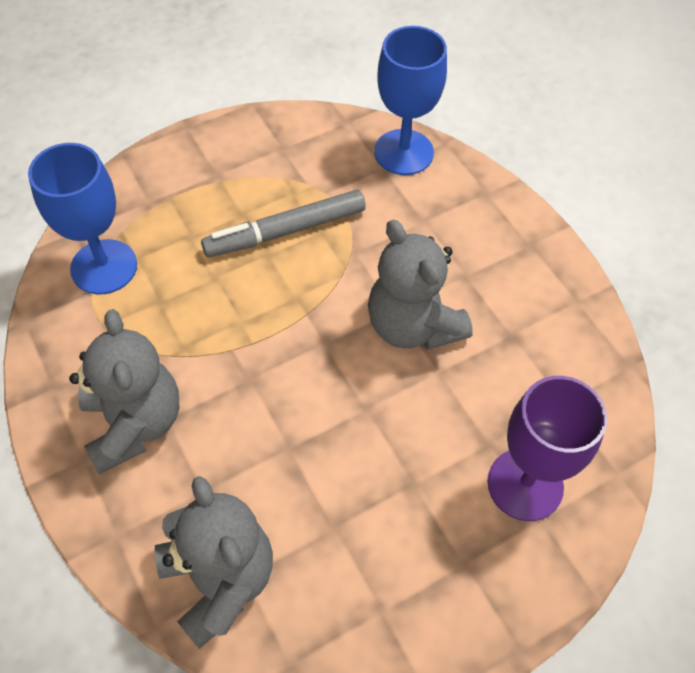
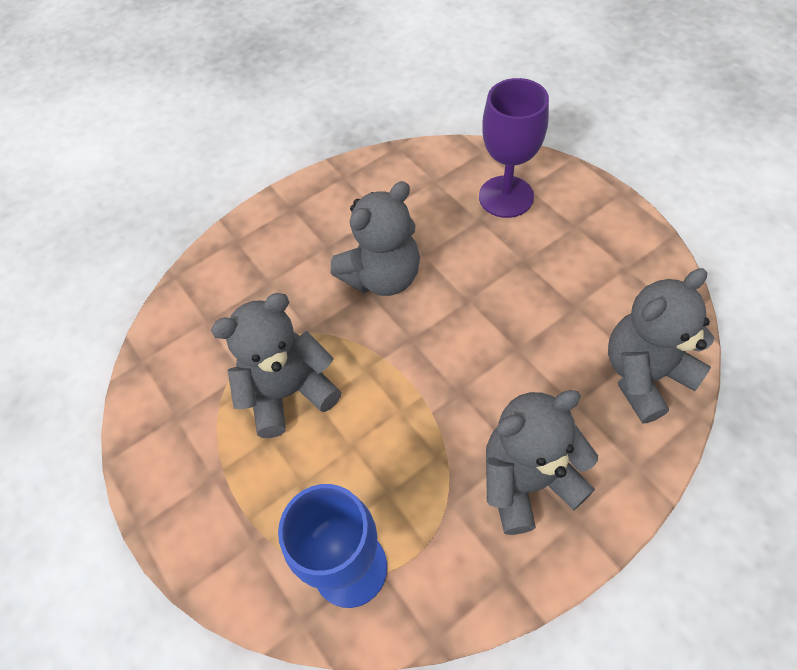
camera: 90 degrees left, 0 degrees up
grey marker [201,190,366,257] -> grey teddy bear [211,293,341,438]
blue goblet [374,26,447,175] -> none

